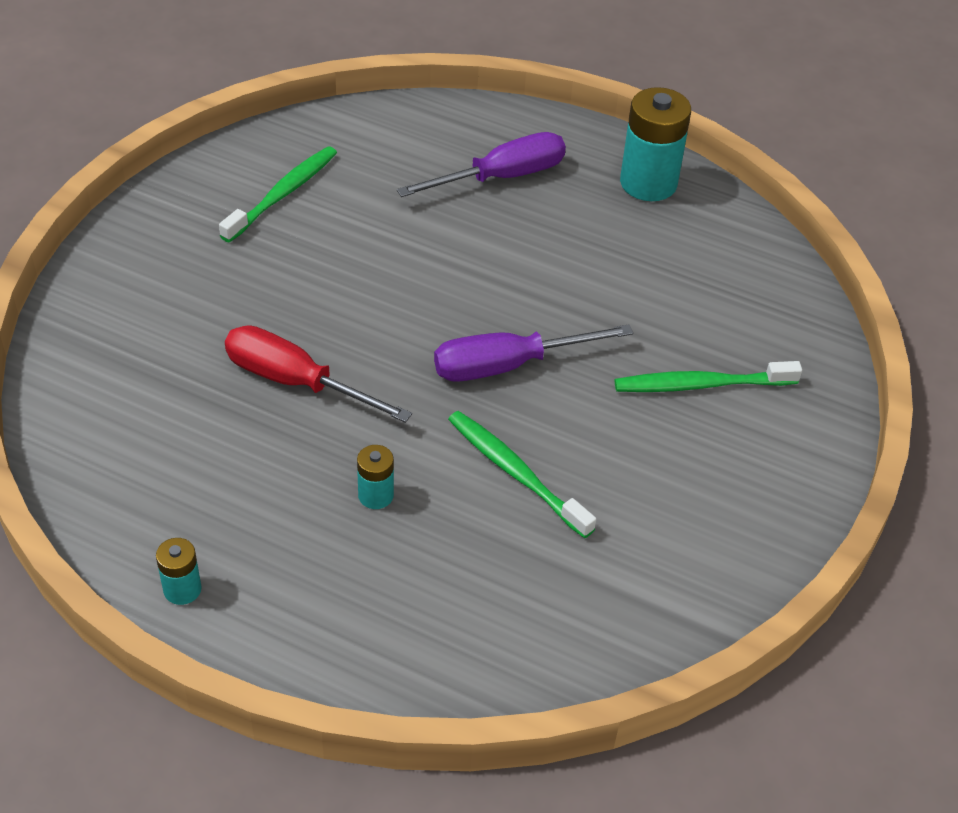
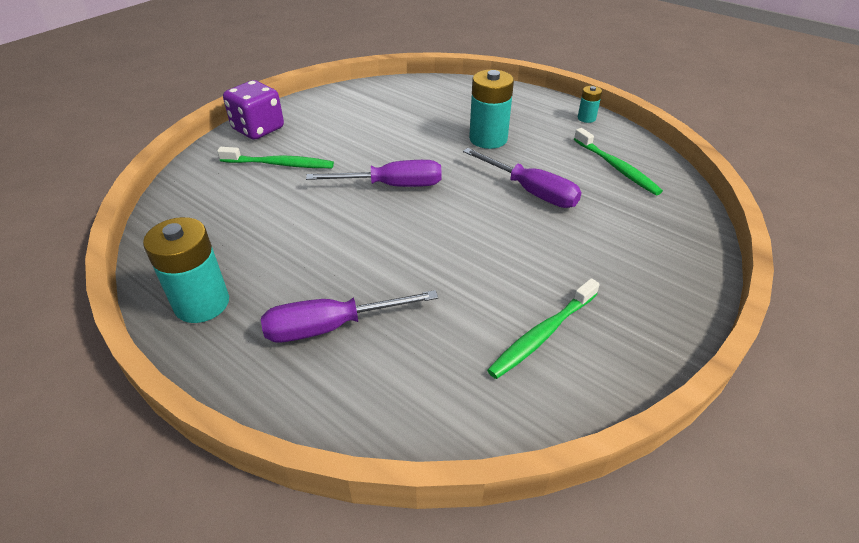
camera: 165 degrees left, 5 degrees down
red screwdriver [225,325,412,423] -> purple screwdriver [463,148,582,208]
turquoise battery [357,445,394,509] -> turquoise battery [469,70,514,149], size x1.99
green toothbrush [448,411,596,538] -> green toothbrush moved to [574,128,663,195]
none -> purple dice [223,80,284,140]

